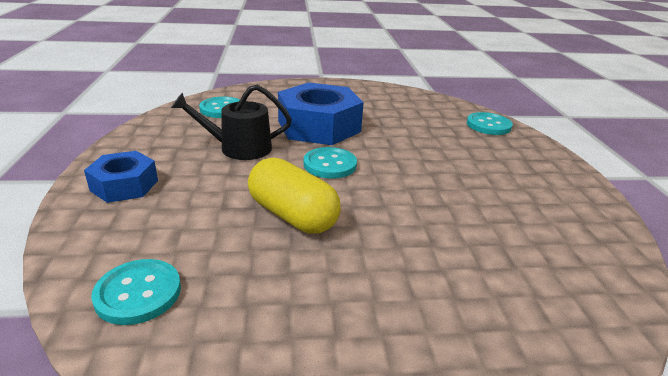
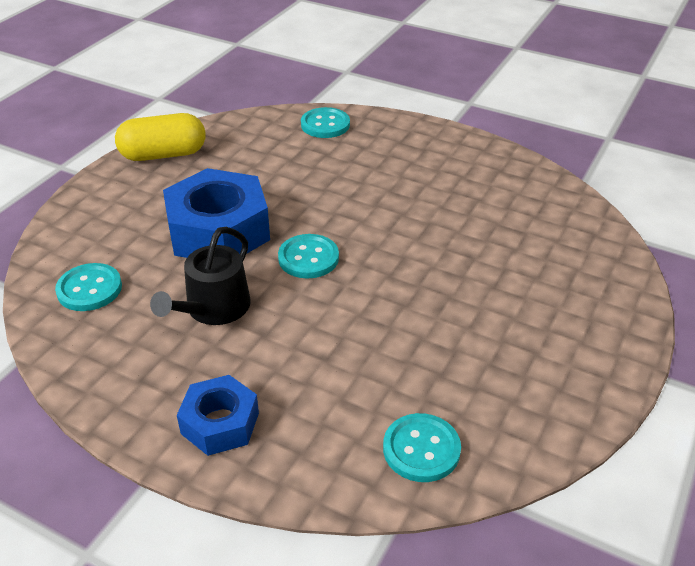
camera: 55 degrees left, 10 degrees up
yellow capsule [248,157,341,234] -> yellow capsule moved to [115,113,205,161]

